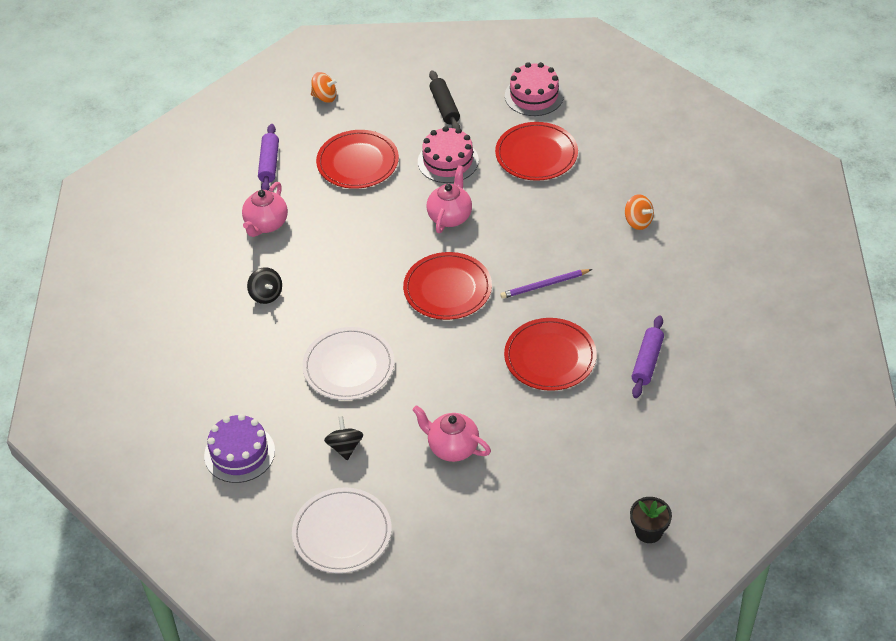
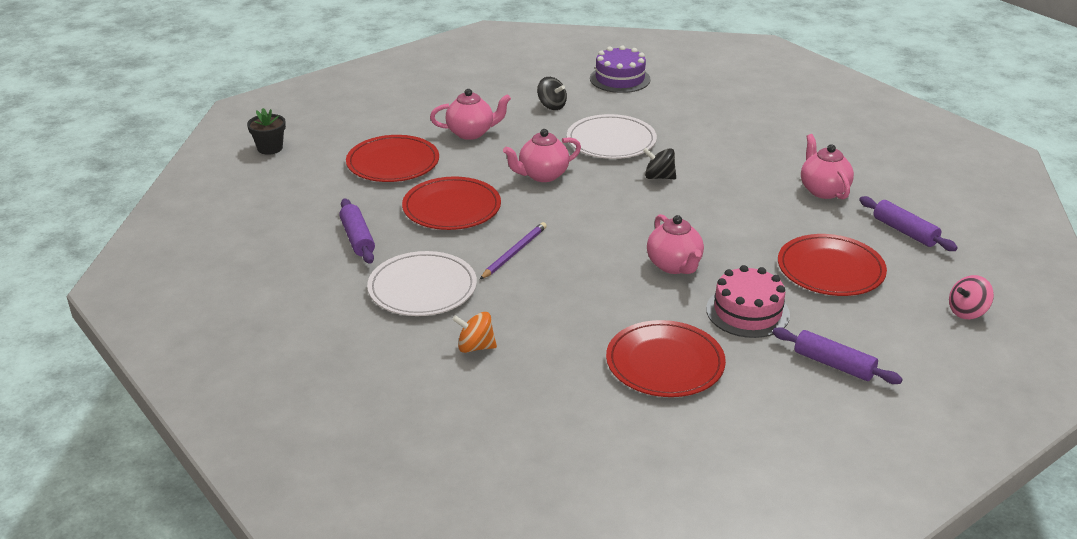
camera: 140 degrees right, 15 degrees down
black spinning top [247,267,282,304] -> black spinning top moved to [643,148,676,179]
white plate [292,487,392,573] -> white plate moved to [367,251,477,316]
orange spinning top [311,72,338,103] -> pink spinning top [949,275,994,319]
red plate [403,252,492,320] -> red plate moved to [346,135,439,182]
black rolling pin [429,70,460,129] -> purple rolling pin [772,327,903,384]
pink cake [505,62,564,116] -> none
none -> pink teapot [503,129,581,182]

